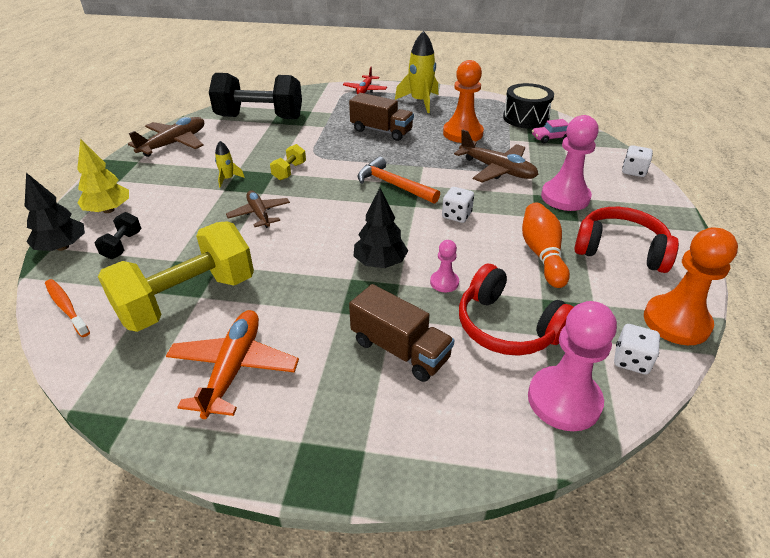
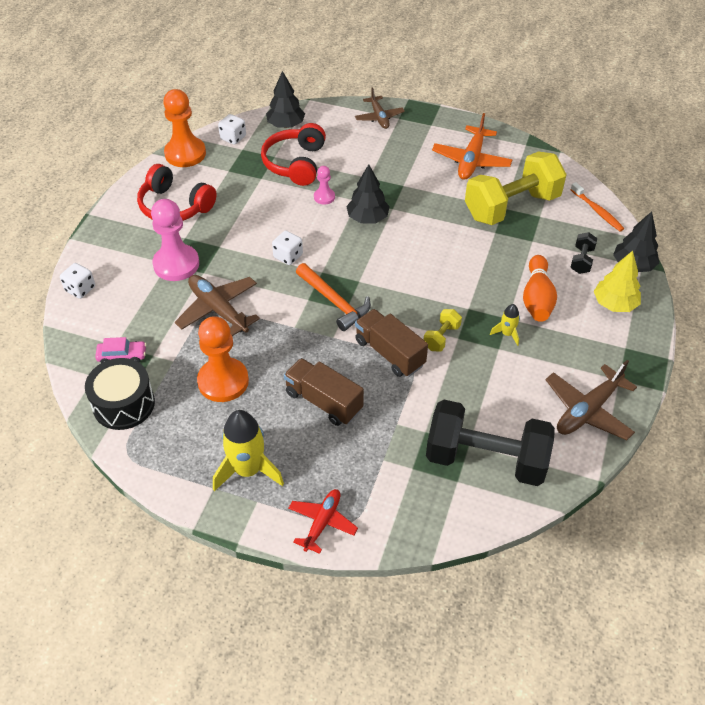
camera: 170 degrees left, 10 degrees up
brown plane [226,191,290,228] -> brown plane moved to [355,87,405,129]
brown truck [349,284,455,382] -> brown truck moved to [355,309,428,377]
red headphones [459,264,574,356] -> red headphones turned 135 degrees counterclockwise [261,123,326,186]
orange bowling pin [522,203,570,288] -> orange bowling pin moved to [523,255,557,322]
pink pawn [528,301,617,431] -> black tree [266,71,305,128]

